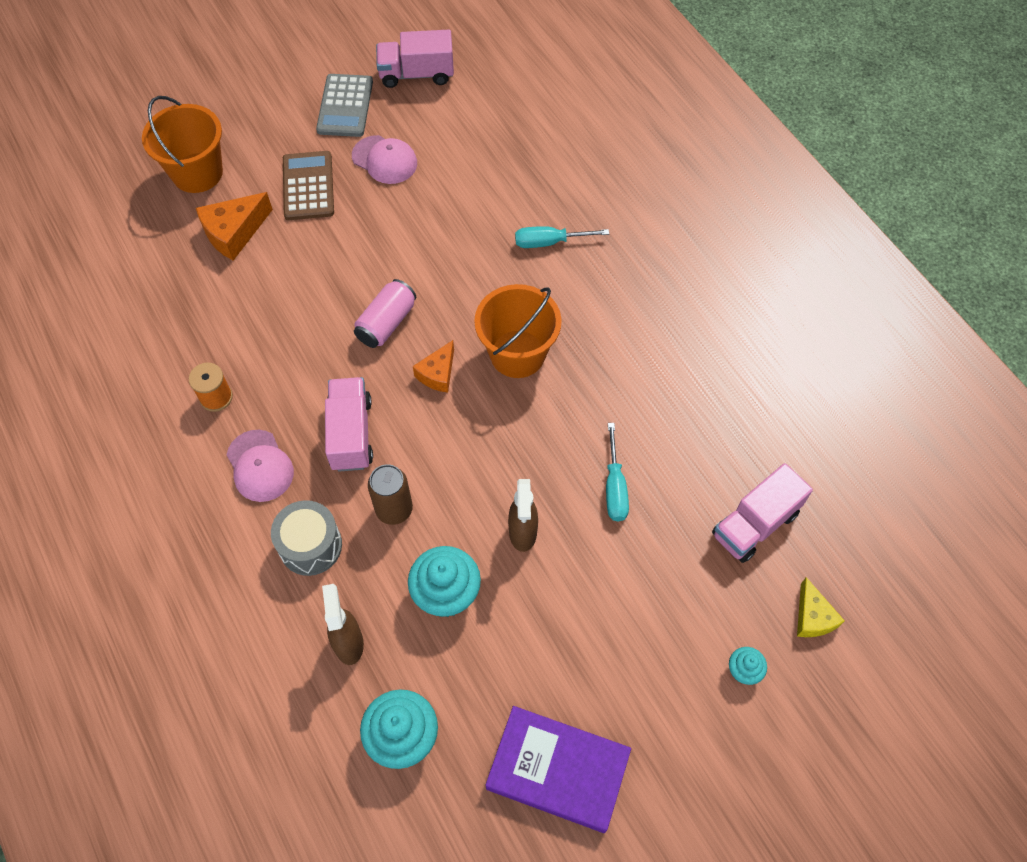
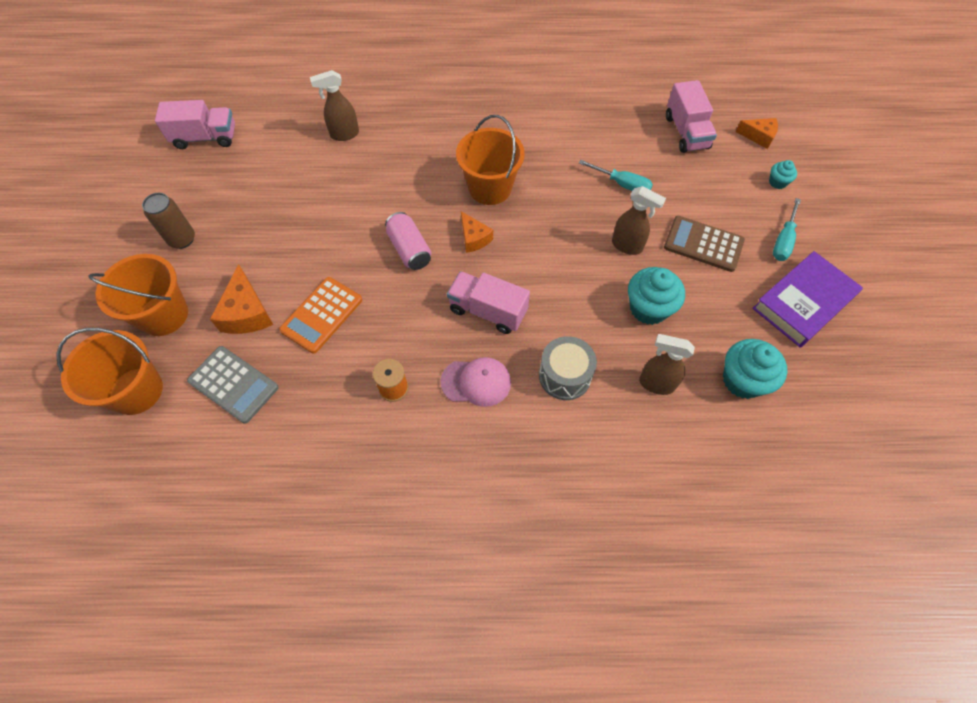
camera: 60 degrees left, 0 degrees up
brown calculator [283,151,334,220] -> brown calculator moved to [664,216,745,272]
grey calculator [316,74,373,137] -> grey calculator moved to [187,346,279,423]
pink cap [352,135,417,184] -> none
brown can [368,464,413,525] -> brown can moved to [142,193,195,249]
pink truck [376,30,454,88] -> pink truck turned 120 degrees counterclockwise [155,100,235,149]
turquoise screwdriver [515,226,609,248] -> turquoise screwdriver moved to [773,198,801,261]
yellow cheese [797,577,845,637] -> orange cheese [735,118,778,149]
none -> orange bucket [56,328,163,415]
none -> orange calculator [279,277,362,354]
none -> brown spray bottle [310,70,359,141]

